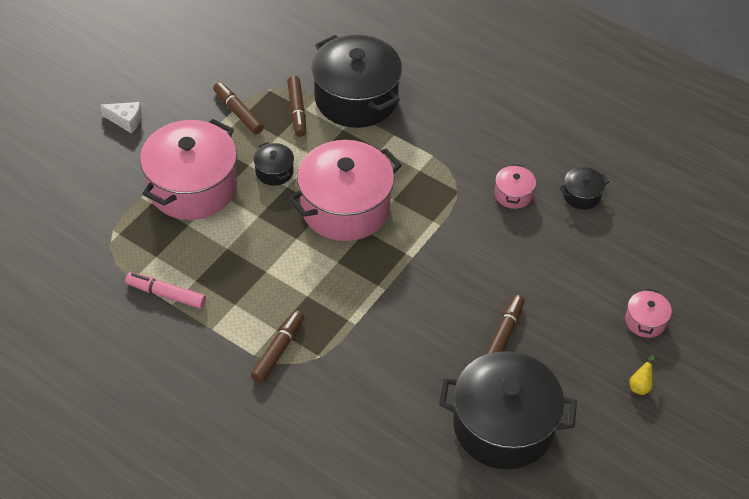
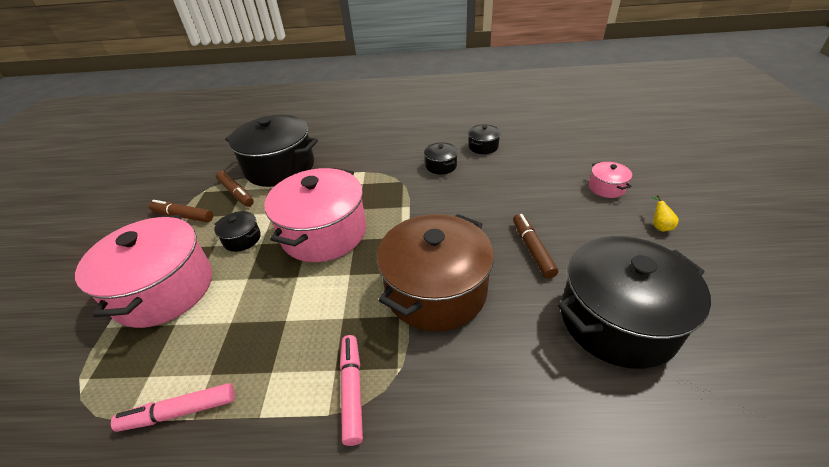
camera: 30 degrees left, 10 degrees down
white cheese [100,102,142,133] -> none
brown marker [251,310,304,383] -> pink marker [340,335,363,446]
pink pot [495,164,536,209] -> black pot [424,142,458,174]
none -> brown pot [377,214,494,331]

